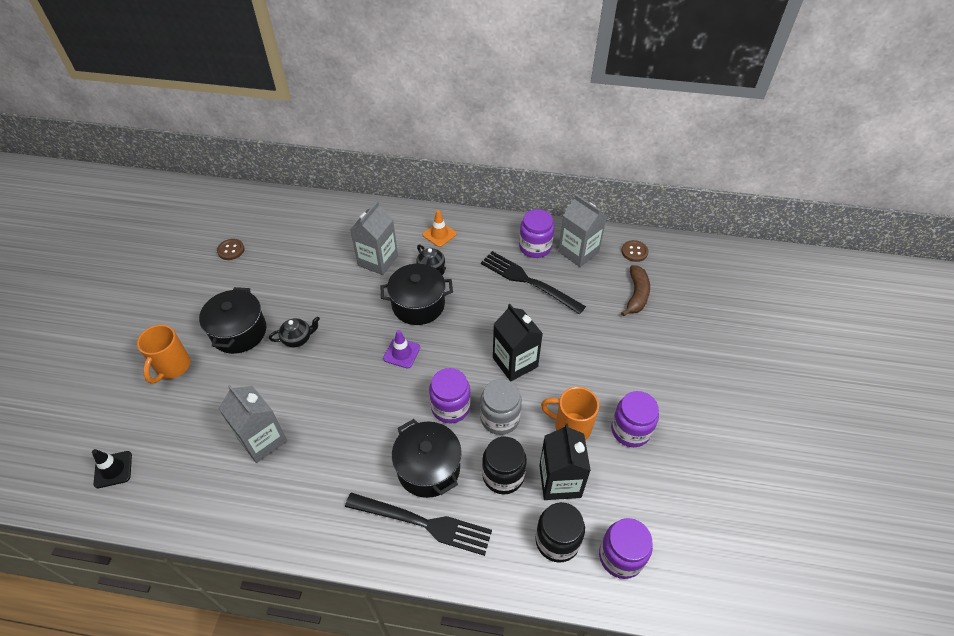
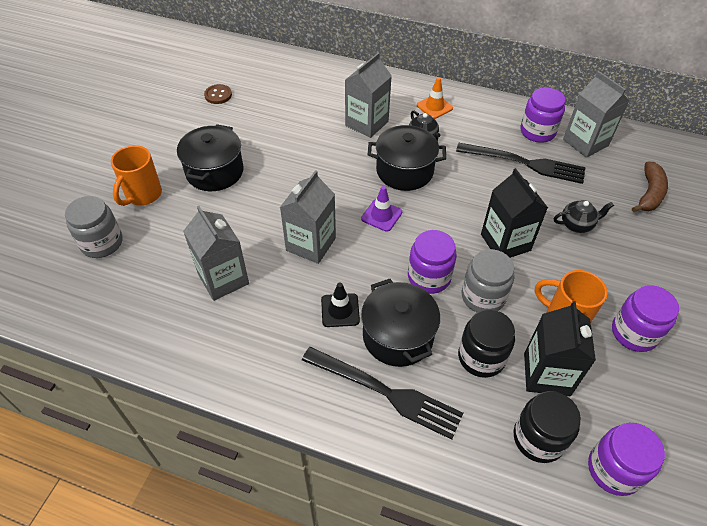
camera: 10 degrees right, 0 degrees up
black traffic cone [92,449,132,488] -> black traffic cone moved to [321,283,360,327]
black teapot [269,317,320,347] -> black teapot moved to [554,200,614,233]
black fork [481,251,586,314] -> black fork turned 150 degrees clockwise [456,143,585,184]
brown button [622,240,648,262] -> none
none -> grey jar [65,196,123,258]
none -> grey carton [280,170,336,264]

